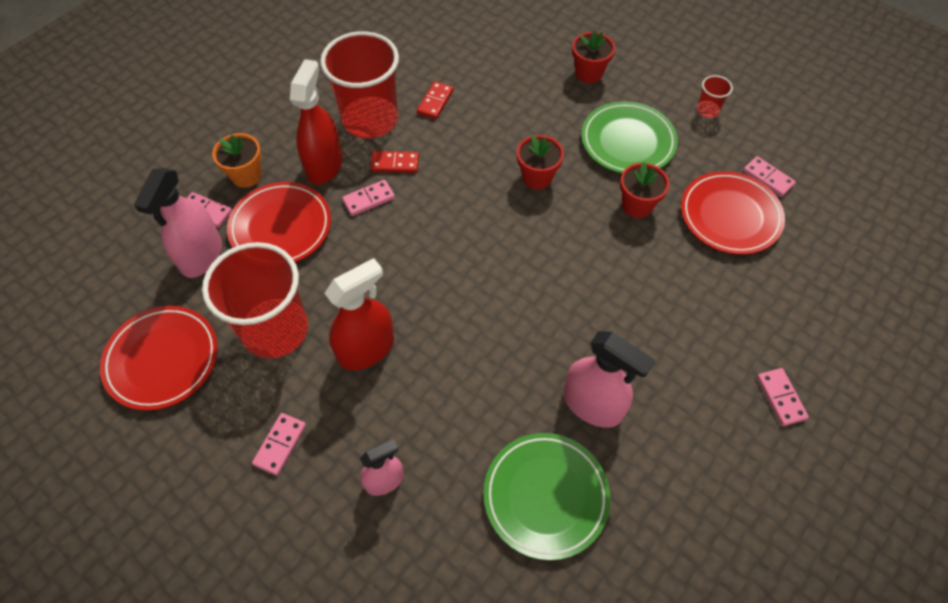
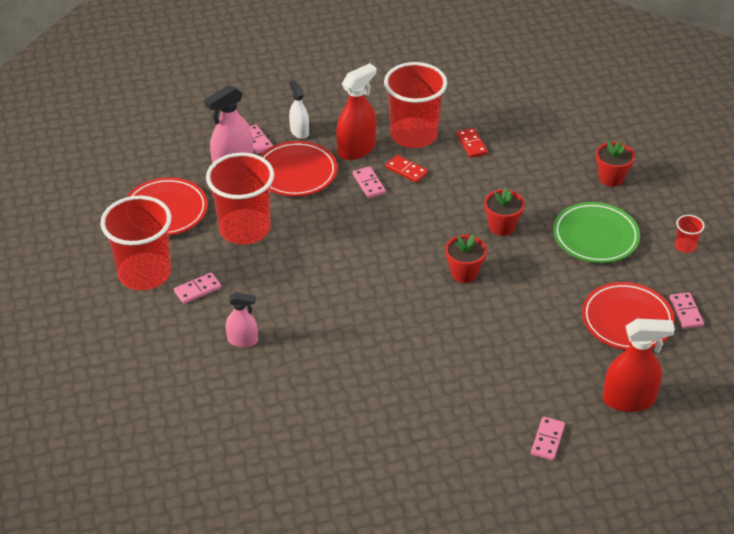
camera: 35 degrees right, 15 degrees down
orange flower pot [212,133,262,188] -> white spray bottle [289,80,309,139]
red spray bottle [324,258,394,370] -> red spray bottle moved to [603,319,675,412]
pink domino [342,180,395,216] -> pink domino turned 60 degrees clockwise [353,166,386,198]
red domino [417,81,454,119] -> red domino turned 75 degrees counterclockwise [457,128,488,158]
green plate [484,433,610,560] -> none
pink spray bottle [564,331,655,428] -> none
red flower pot [620,162,669,218] -> red flower pot moved to [445,234,487,283]
none -> red cup [100,196,171,290]

